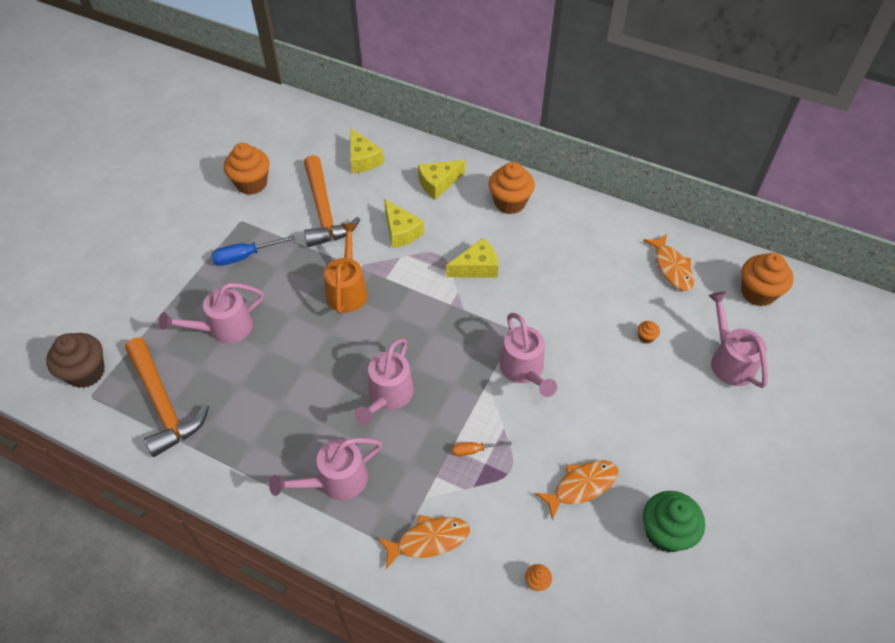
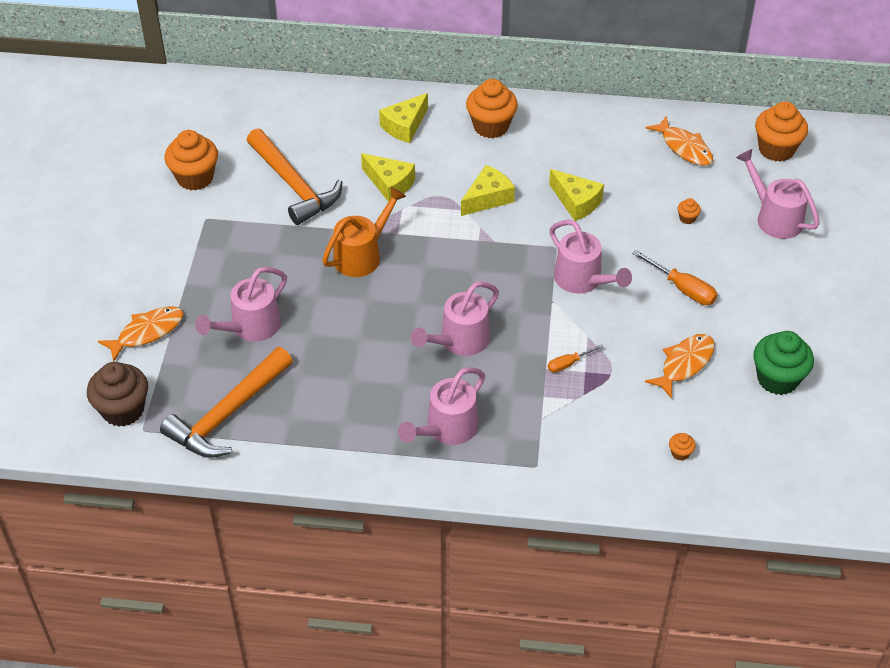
camera: 20 degrees left, 5 degrees down
orange hammer [125,338,209,457] -> orange hammer turned 90 degrees clockwise [160,347,293,458]
blue screwdriver [211,235,295,266] -> none
orange watering can [324,224,368,314] -> orange watering can turned 60 degrees clockwise [322,187,406,277]
yellow cheese [350,128,384,173] -> yellow cheese moved to [549,169,604,221]
pink watering can [354,338,414,425] -> pink watering can turned 45 degrees clockwise [411,281,499,356]
orange fish [377,515,470,569] -> orange fish moved to [98,306,184,362]
none -> orange screwdriver [632,250,717,305]

